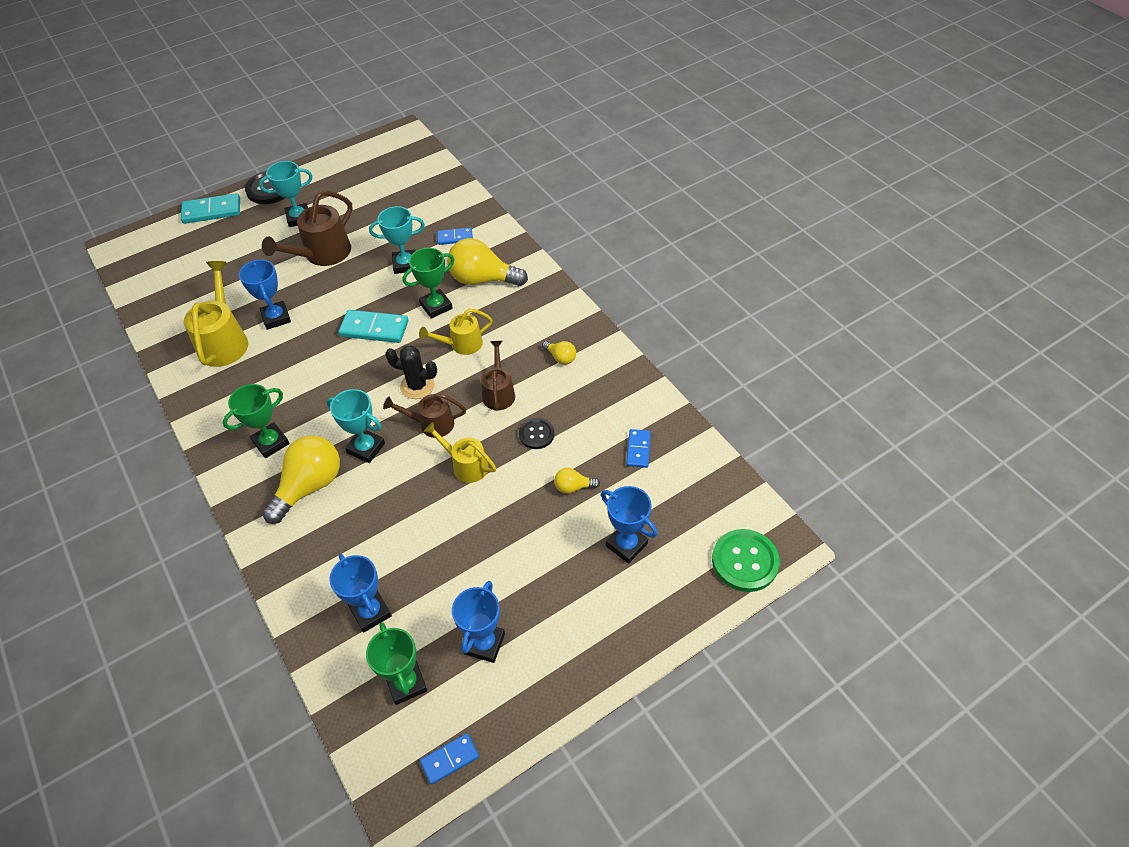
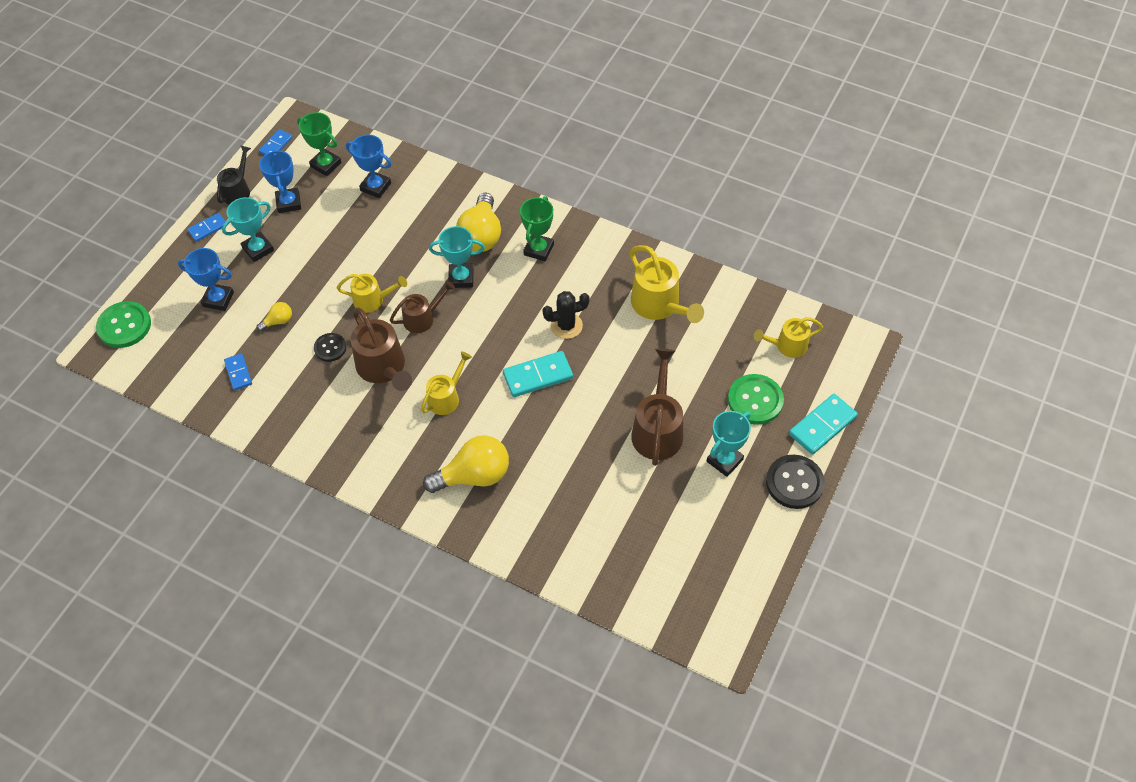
camera: 150 degrees right, 5 degrees up
blue trophy [239,259,291,330] -> none
turquoise trophy [369,206,425,274] -> turquoise trophy moved to [222,197,274,262]
black cactus [385,345,437,399] -> black cactus moved to [542,291,590,339]
green trophy [403,248,455,319] -> none
blue domino [437,227,473,245] -> blue domino moved to [188,213,226,242]
brown watering can [481,341,515,411] -> brown watering can [351,307,412,391], size x1.60
yellow light bulb [542,341,576,365] -> none
none -> black watering can [217,145,251,205]
none -> green button [728,374,784,425]
none -> yellow watering can [754,317,823,358]

